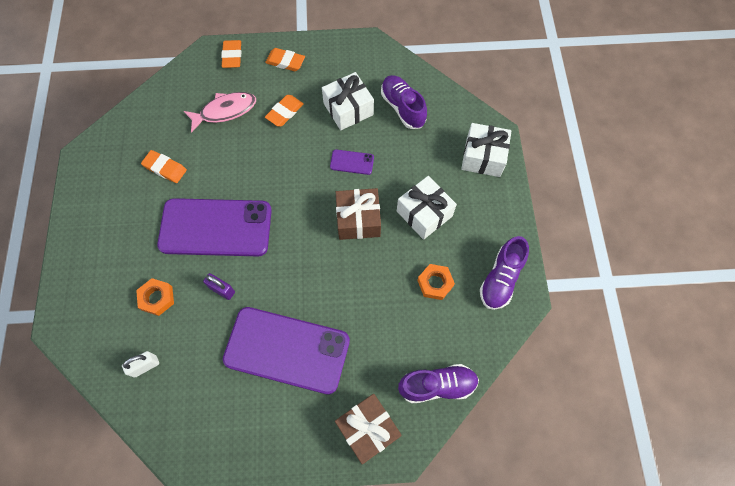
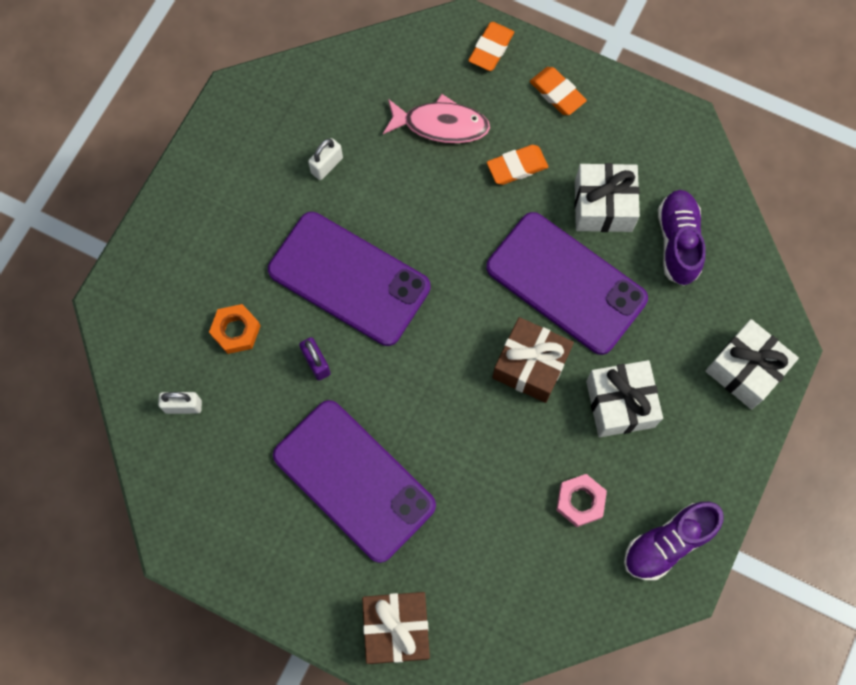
camera: 30 degrees right, 5 degrees up
orange eraser [141,150,187,183] -> white padlock [308,138,343,180]
purple phone [330,149,374,175] -> purple phone [486,212,648,355], size x2.44
purple shoe [398,364,479,404] -> none
orange nut [417,264,455,300] -> pink nut [556,474,607,527]

